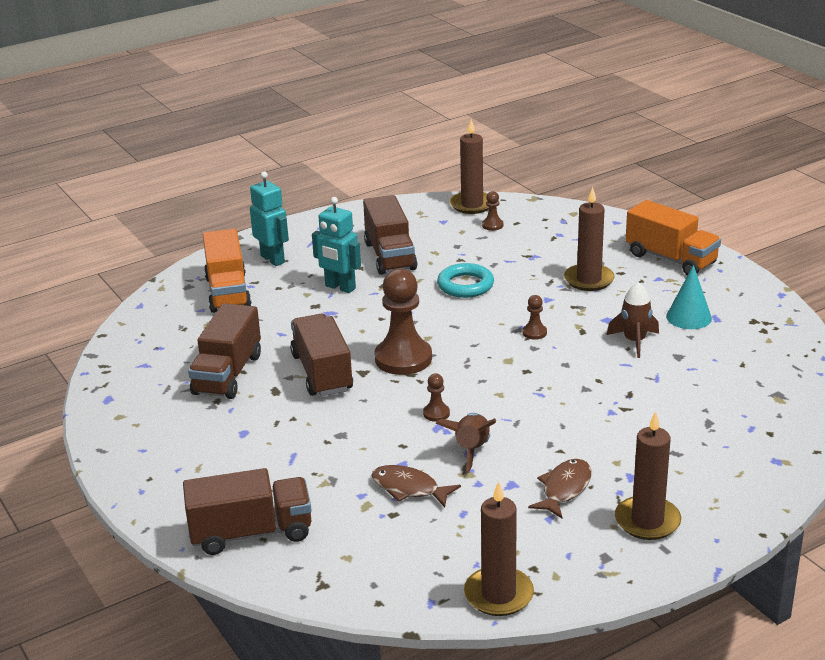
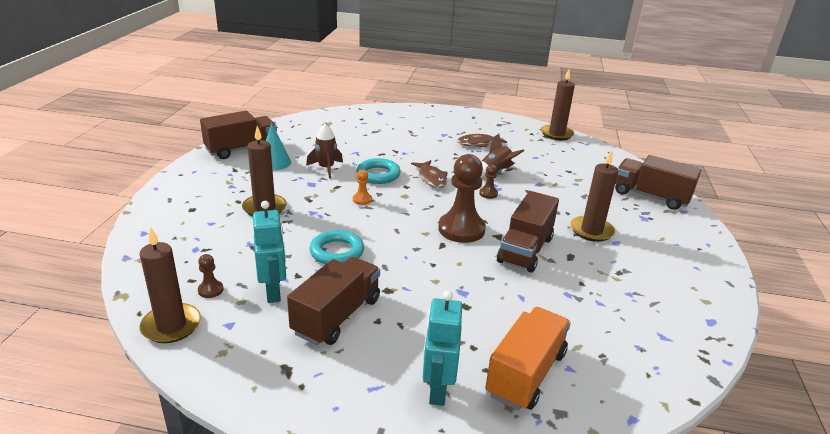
camera: 140 degrees left, 0 degrees up
brown truck [188,303,261,399] -> brown truck moved to [200,111,277,159]
turquoise robot [312,197,361,293] -> turquoise robot moved to [253,201,286,303]
brown fish [371,465,461,507] -> brown fish moved to [411,160,448,188]
brown pawn [522,295,547,340] -> orange pawn [353,169,372,205]
brown candle [615,411,681,540] -> brown candle moved to [571,149,618,242]
orange truck [626,200,721,275] -> none
none -> turquoise ring [356,158,401,184]

